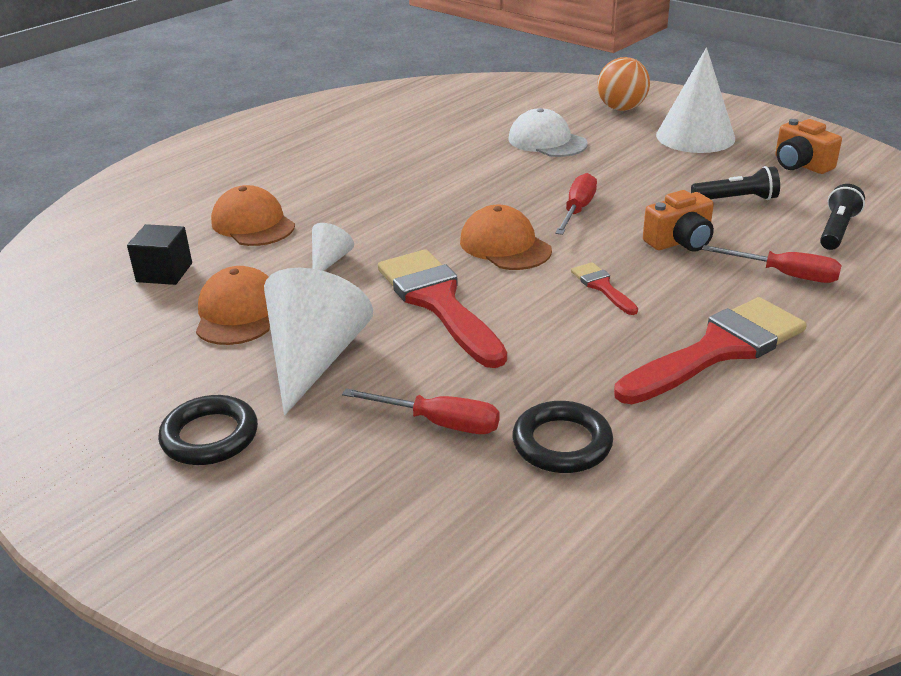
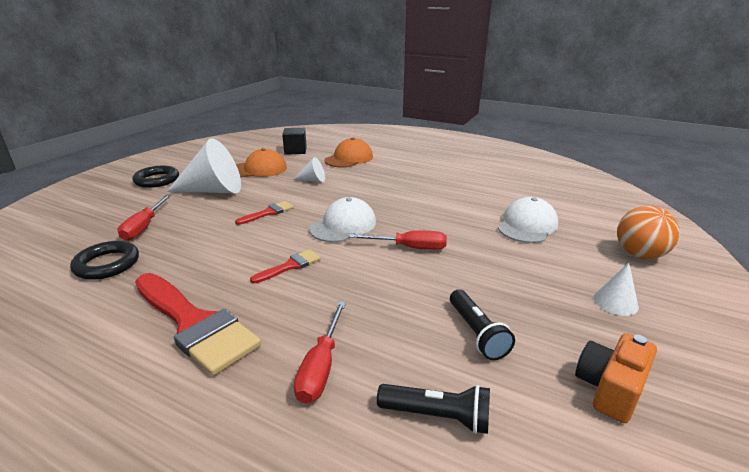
camera: 75 degrees right, 5 degrees down
red brush [378,249,507,368] -> red brush [235,201,294,225], size x0.46
orange cap [460,205,552,270] -> white cap [309,197,376,242]
orange camera [643,190,714,252] -> none
white cone [656,48,735,153] -> white cone [594,263,639,316], size x0.47

